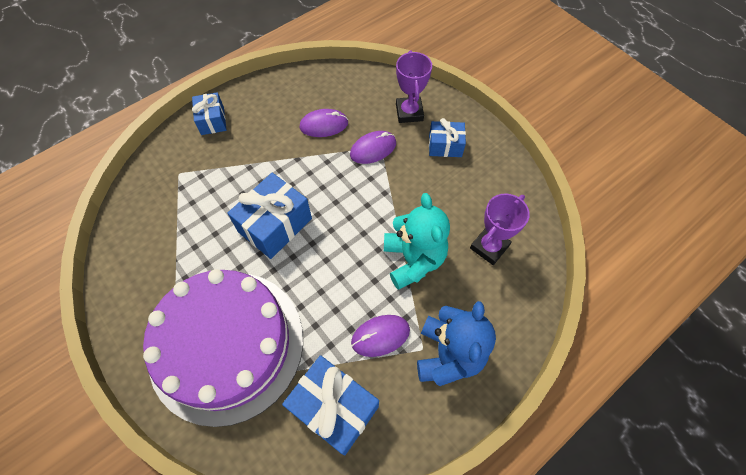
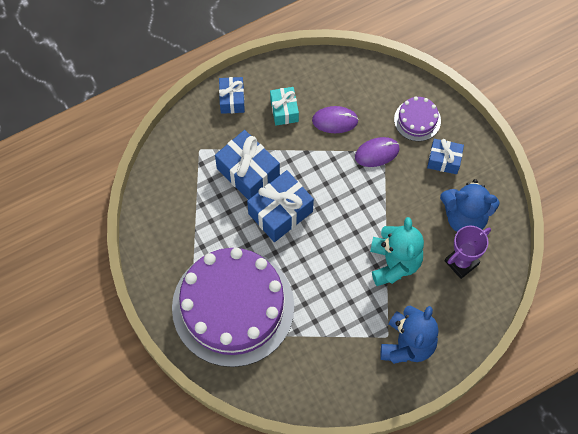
camera: 10 degrees right, 5 degrees up
blue gift [282,355,379,455] -> blue gift moved to [215,130,280,200]
purple mouse [351,315,410,357] -> none
purple trophy [396,50,432,123] -> purple cake [394,96,441,141]
none -> turquoise gift [270,87,299,125]
none -> blue teddy bear [440,179,500,232]

